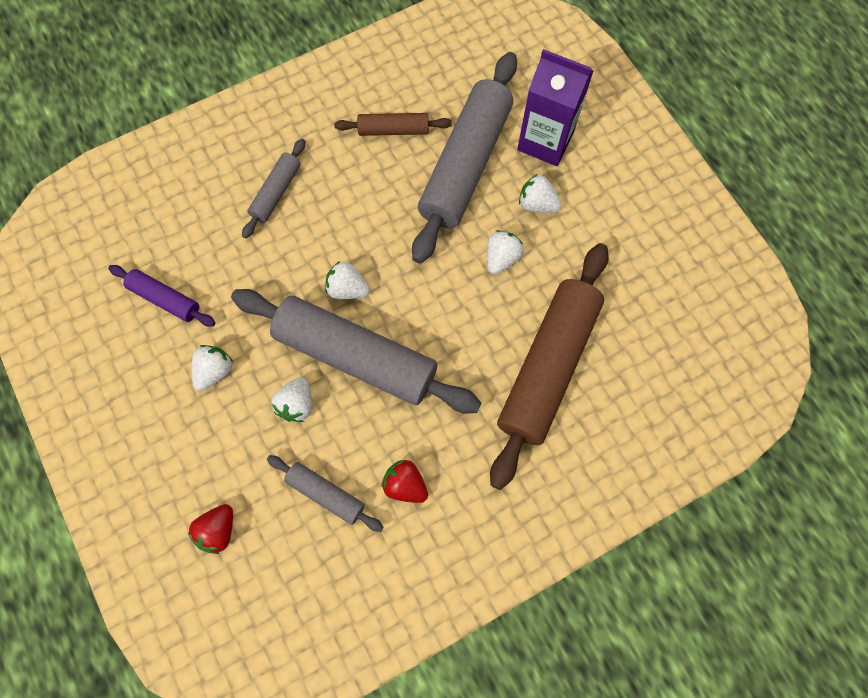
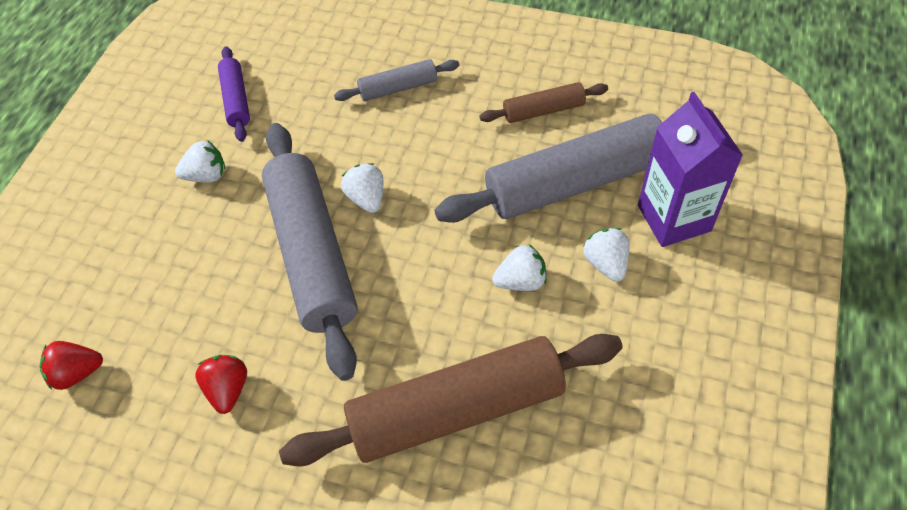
camera: 50 degrees right, 15 degrees down
red strawberry [188,504,233,554] -> red strawberry moved to [39,341,103,390]
grey rolling pin [267,455,384,532] -> none
white strawberry [272,377,312,422] -> none
brown rolling pin [334,113,452,136] -> brown rolling pin turned 60 degrees counterclockwise [480,82,608,123]

